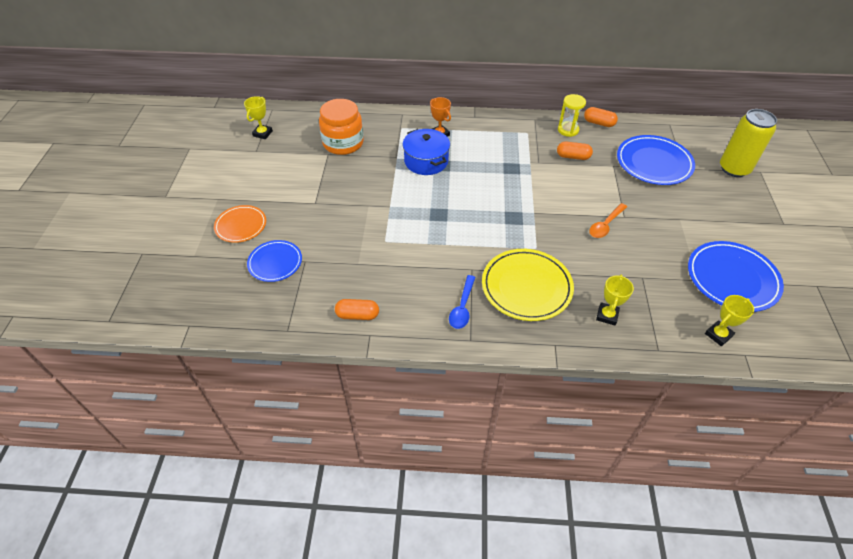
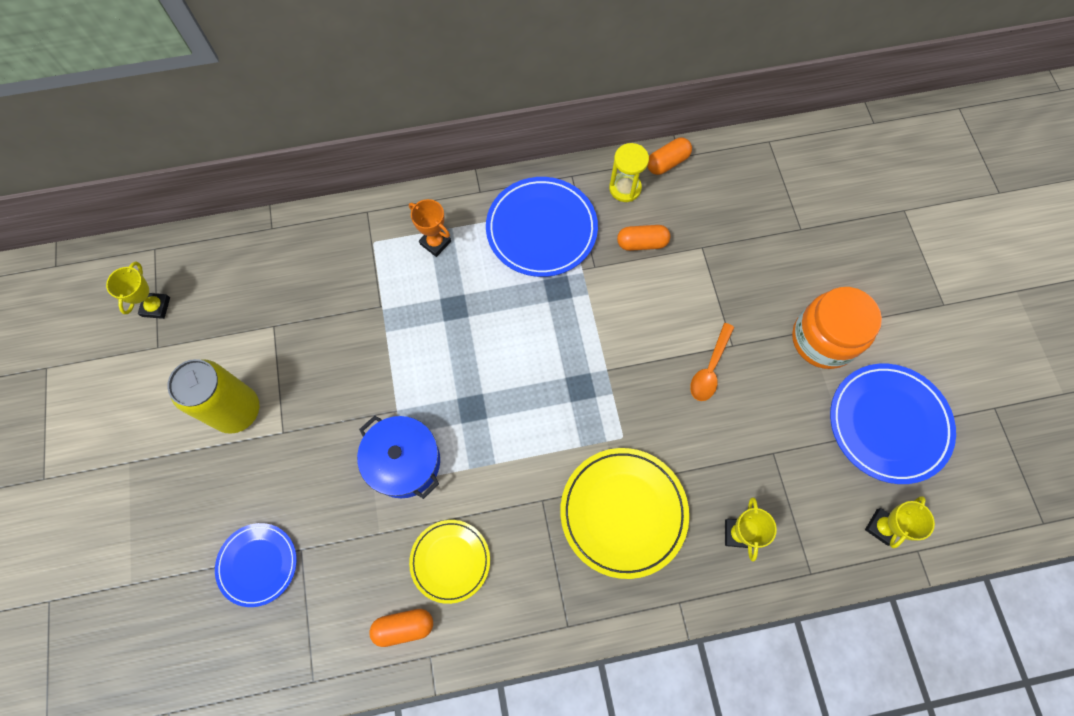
camera: 15 degrees left, 20 degrees up
orange plate [214,205,266,243] -> none
orange jar [319,99,364,155] -> orange jar moved to [792,287,882,369]
blue pot [403,129,450,175] -> blue pot moved to [357,416,440,499]
blue spoon [449,275,476,329] -> none
orange capsule [584,107,618,127] -> orange capsule turned 45 degrees counterclockwise [647,138,692,175]
blue plate [617,135,695,185] -> blue plate moved to [486,177,598,277]
yellow can [720,109,777,177] -> yellow can moved to [167,359,259,434]
none -> yellow plate [409,520,490,604]

